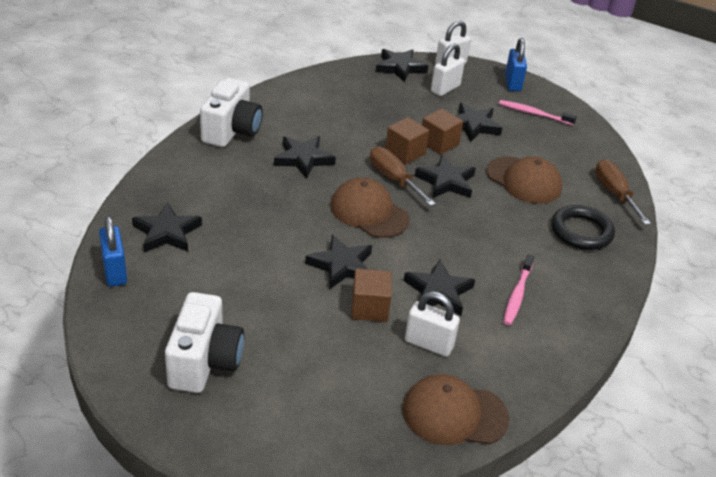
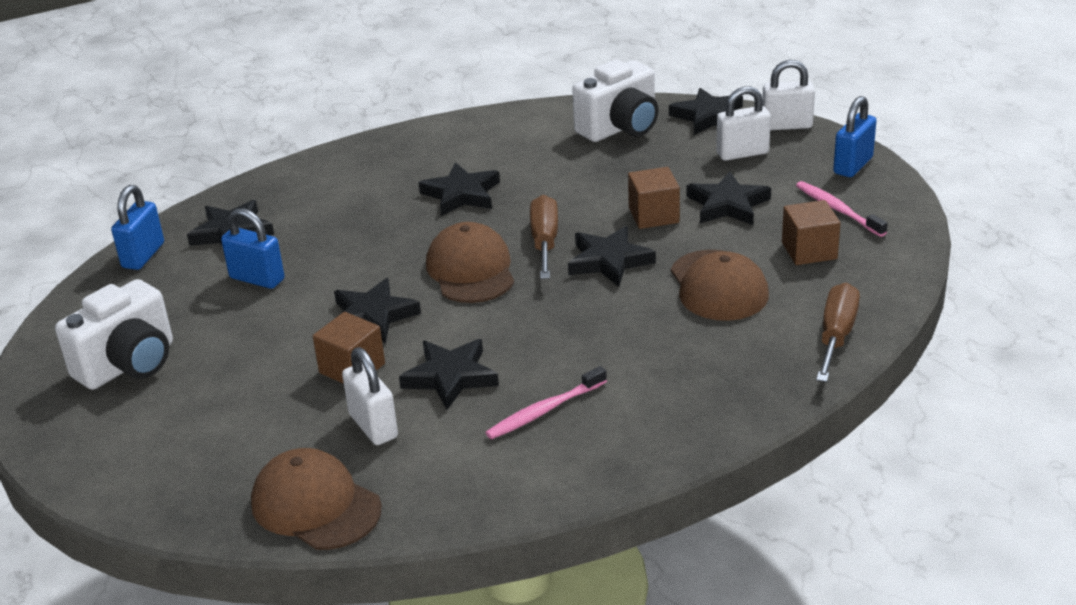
camera: 40 degrees right, 5 degrees down
white camera [200,78,263,147] -> white camera moved to [572,60,659,142]
brown cube [385,117,429,164] -> brown cube moved to [782,200,841,265]
black ring [552,205,615,250] -> none
none -> blue padlock [221,208,285,289]

